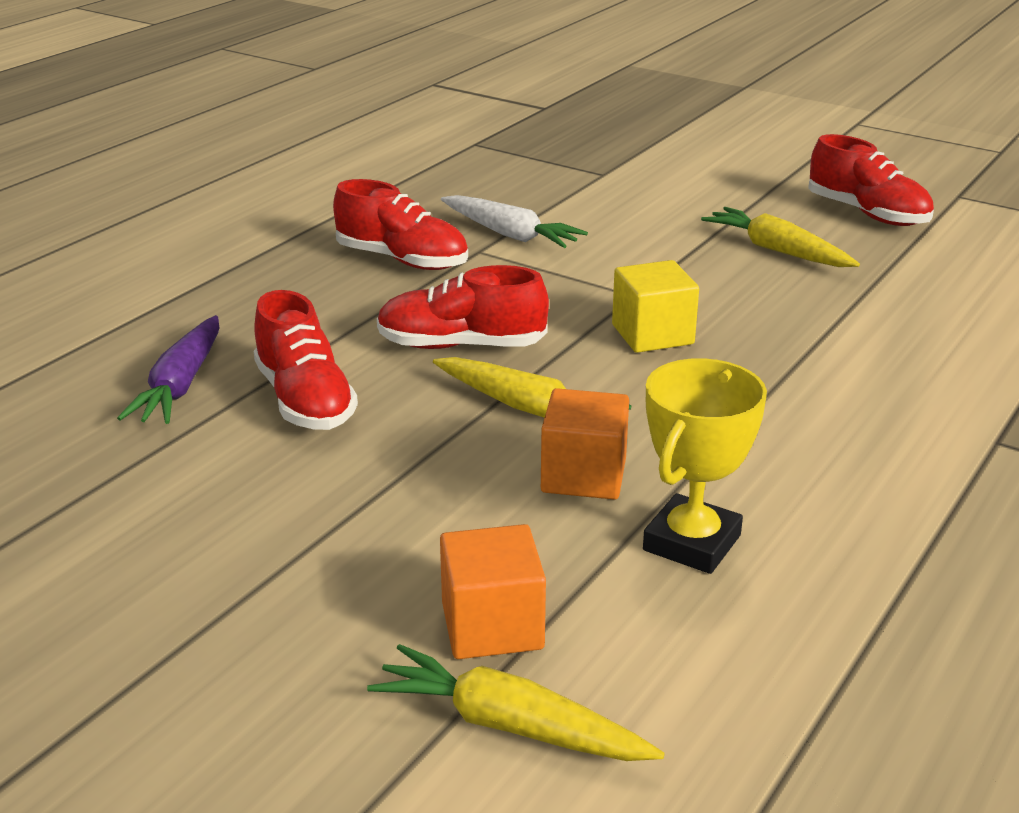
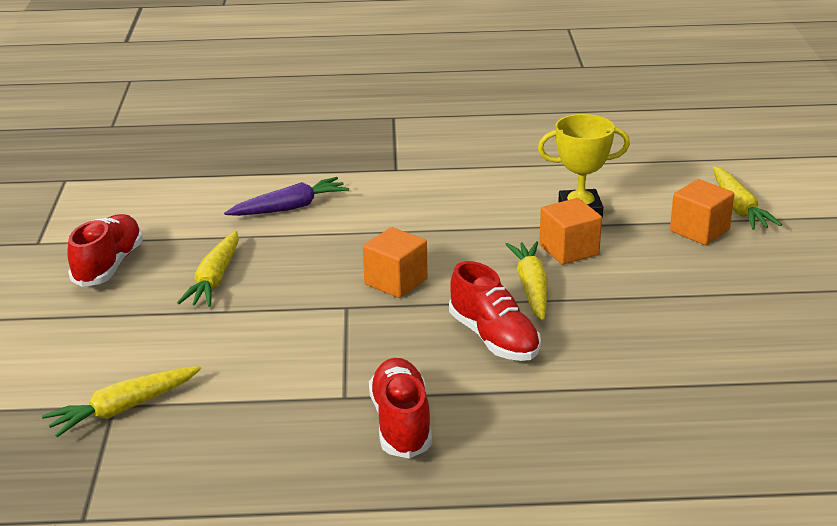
camera: 125 degrees left, 0 degrees up
purple carrot [117,315,219,424] -> purple carrot moved to [224,177,349,216]
red shoe [254,290,358,430] -> none
white carrot [441,195,588,248] -> none
yellow cube [612,260,699,353] -> orange cube [363,227,428,298]
none -> yellow carrot [42,366,201,437]

